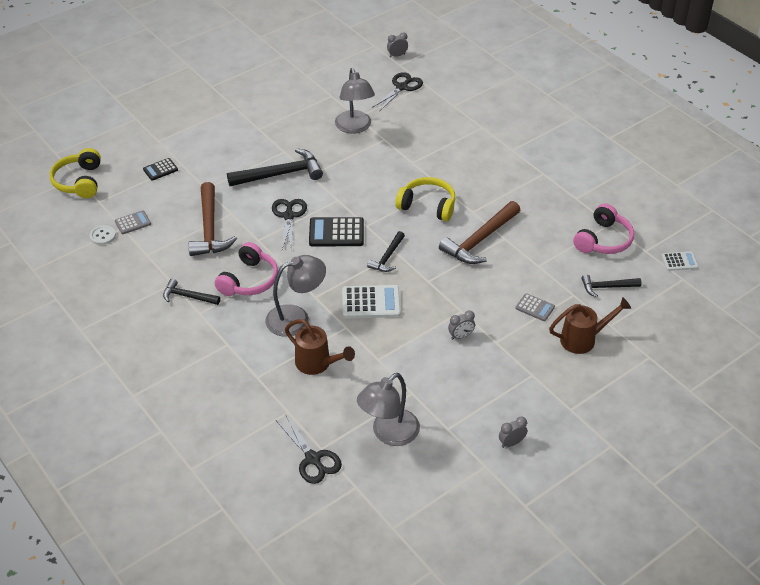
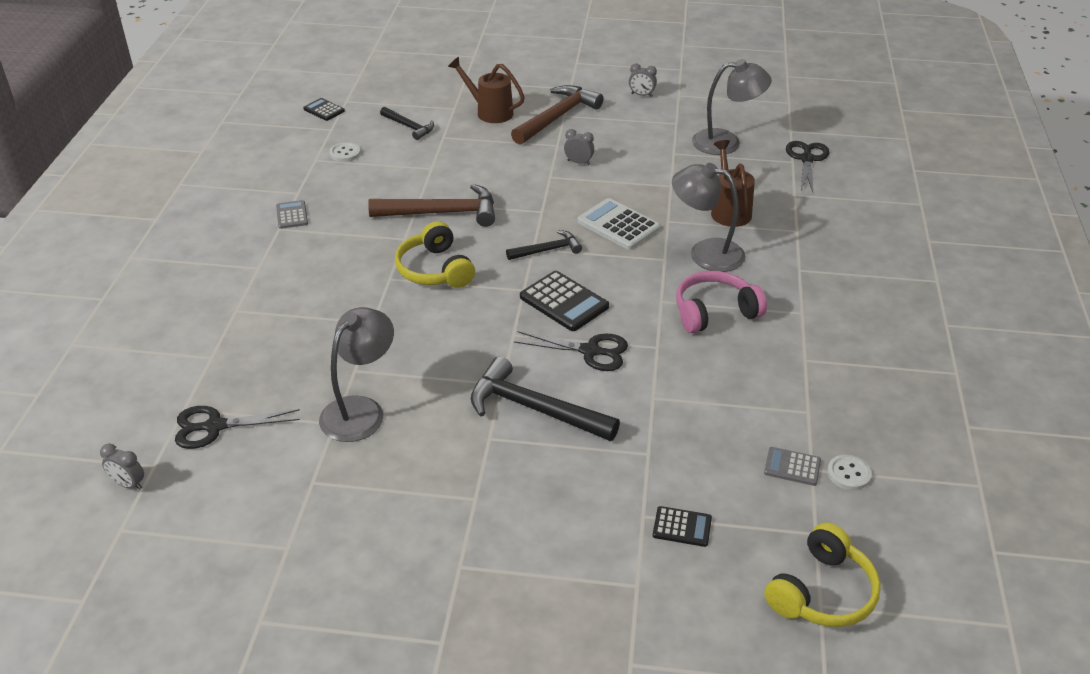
camera: 135 degrees left, 5 degrees down
black hammer [163,278,220,305] -> none
brown hammer [188,182,237,256] -> brown hammer moved to [511,85,604,145]
black scissors [272,199,307,250] -> black scissors turned 120 degrees counterclockwise [514,331,628,371]
grey calculator [516,293,555,321] -> grey calculator moved to [276,200,308,229]
pink headphones [573,203,634,254] -> white button [330,142,361,162]
white calculator [662,251,699,271] -> black calculator [303,98,345,121]

